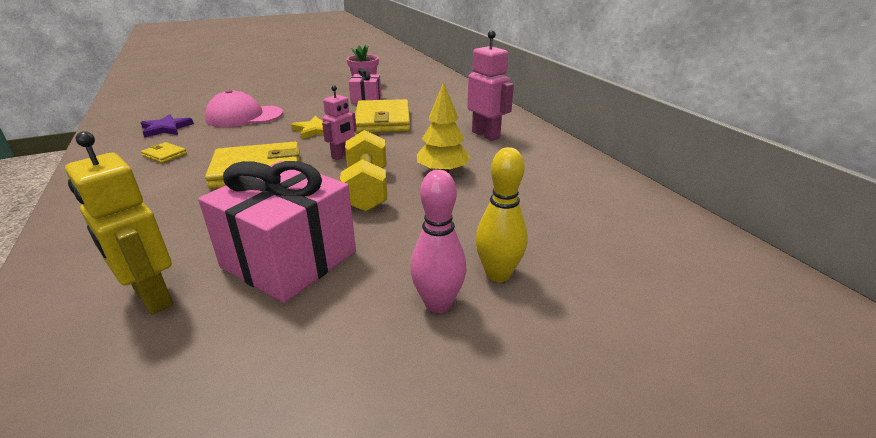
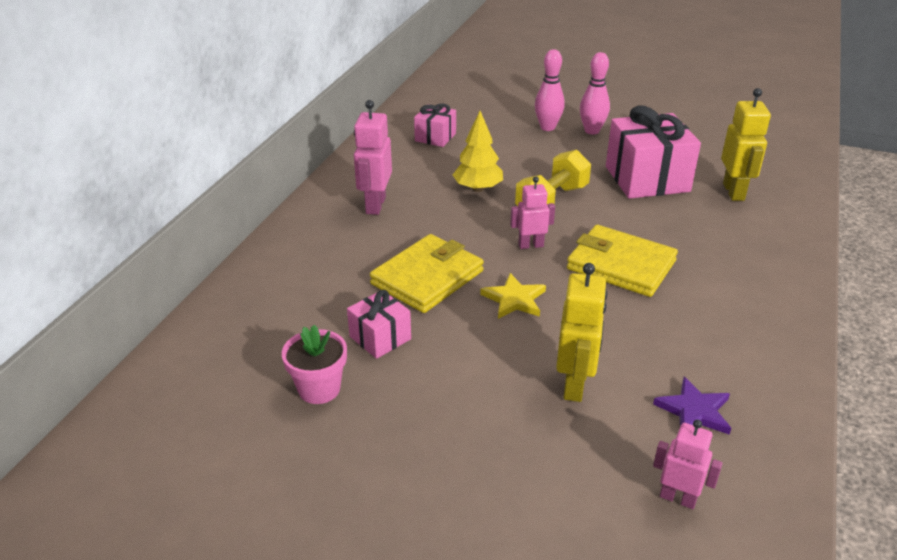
camera: 135 degrees left, 5 degrees up
yellow wallet [141,142,187,163] -> none
pink cap [205,90,283,127] -> yellow robot [556,263,607,402]
yellow bowling pin [475,147,528,282] -> pink bowling pin [535,49,565,131]
none -> pink gift [414,104,456,147]
none -> pink robot [653,420,723,509]

